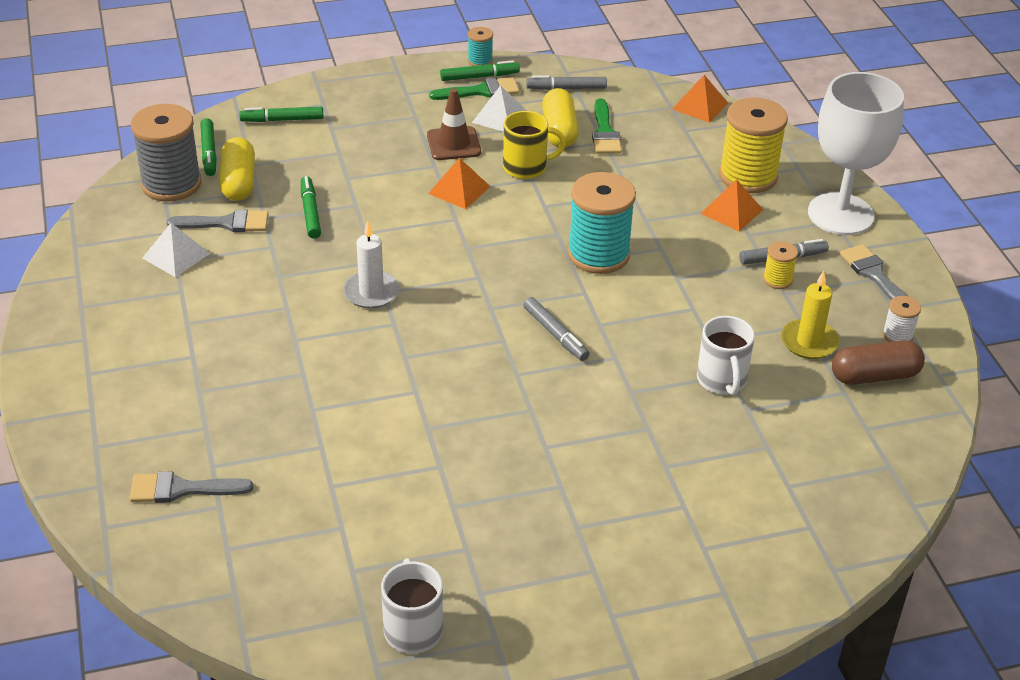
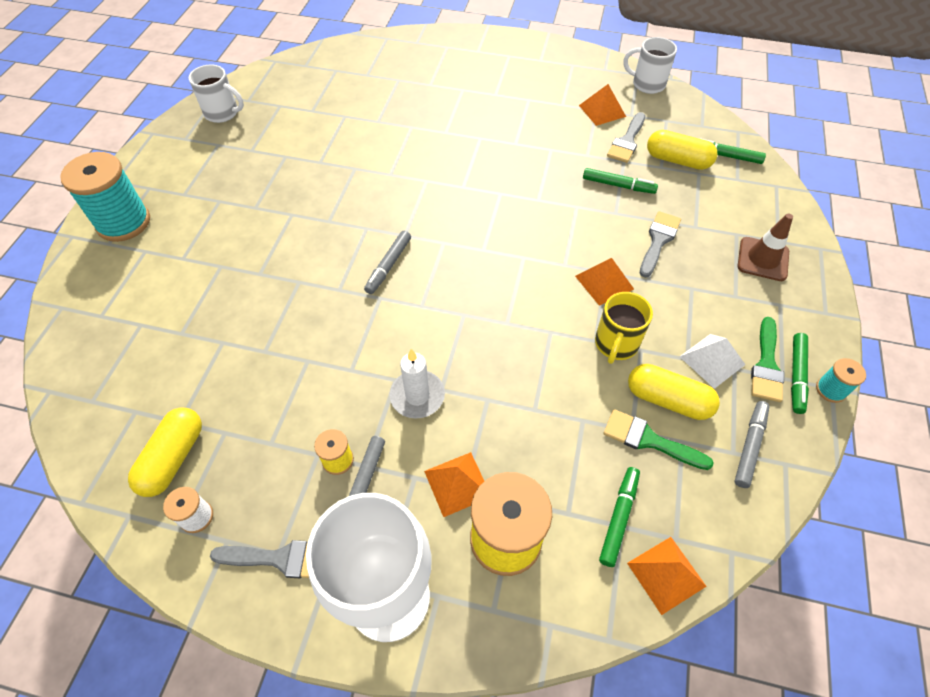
camera: 120 degrees right, 15 degrees up
grey brush [130,472,253,503] -> grey brush moved to [640,211,681,278]
grey spool [131,104,202,202] -> none
white pyramid [142,223,210,277] -> orange pyramid [579,84,626,126]
green marker [239,107,323,122] -> green marker moved to [599,467,640,567]
white candle [343,222,400,309] -> white candle moved to [390,349,445,419]
brown traffic cone [427,88,481,160] -> brown traffic cone moved to [738,213,793,281]
grey marker [523,297,589,361] -> grey marker turned 60 degrees counterclockwise [364,231,411,294]
turquoise spool [568,172,636,274] -> turquoise spool moved to [60,152,150,242]
white mug [697,316,755,396] -> white mug moved to [623,37,677,94]
yellow candle [781,271,839,359] -> none
brown capsule [832,340,925,385] -> yellow capsule [128,407,202,497]

